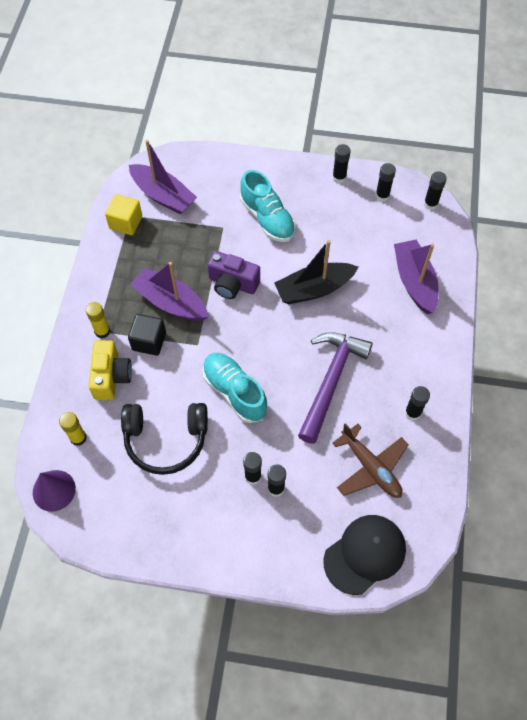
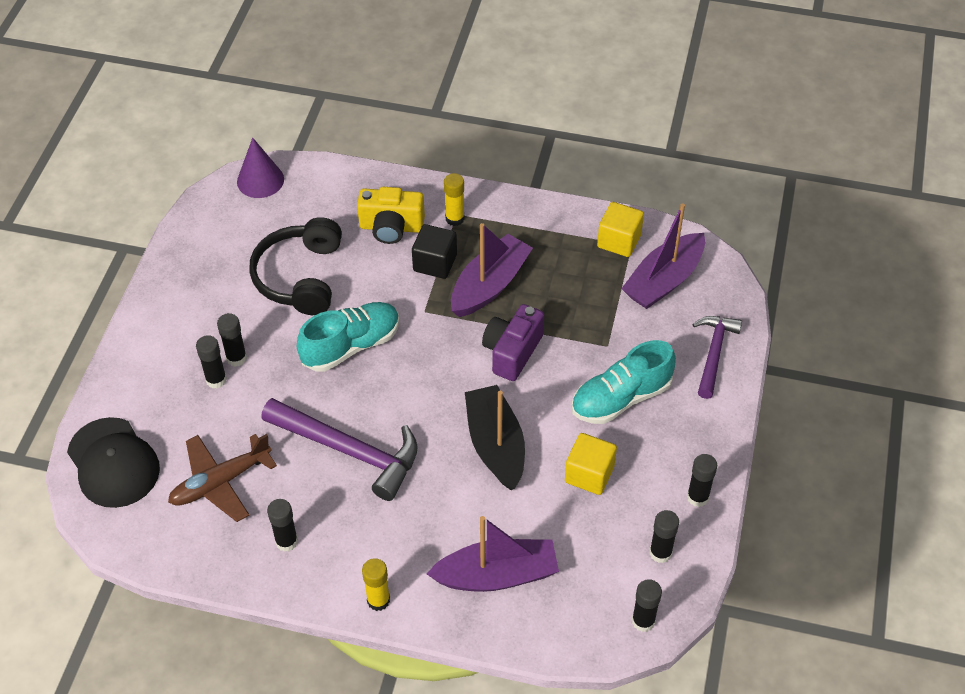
camera: 95 degrees right, 10 degrees down
yellow glue stick [59,412,87,446] -> yellow glue stick moved to [362,558,390,611]
none -> yellow cube [565,433,617,495]
none -> purple hammer [692,316,742,399]

